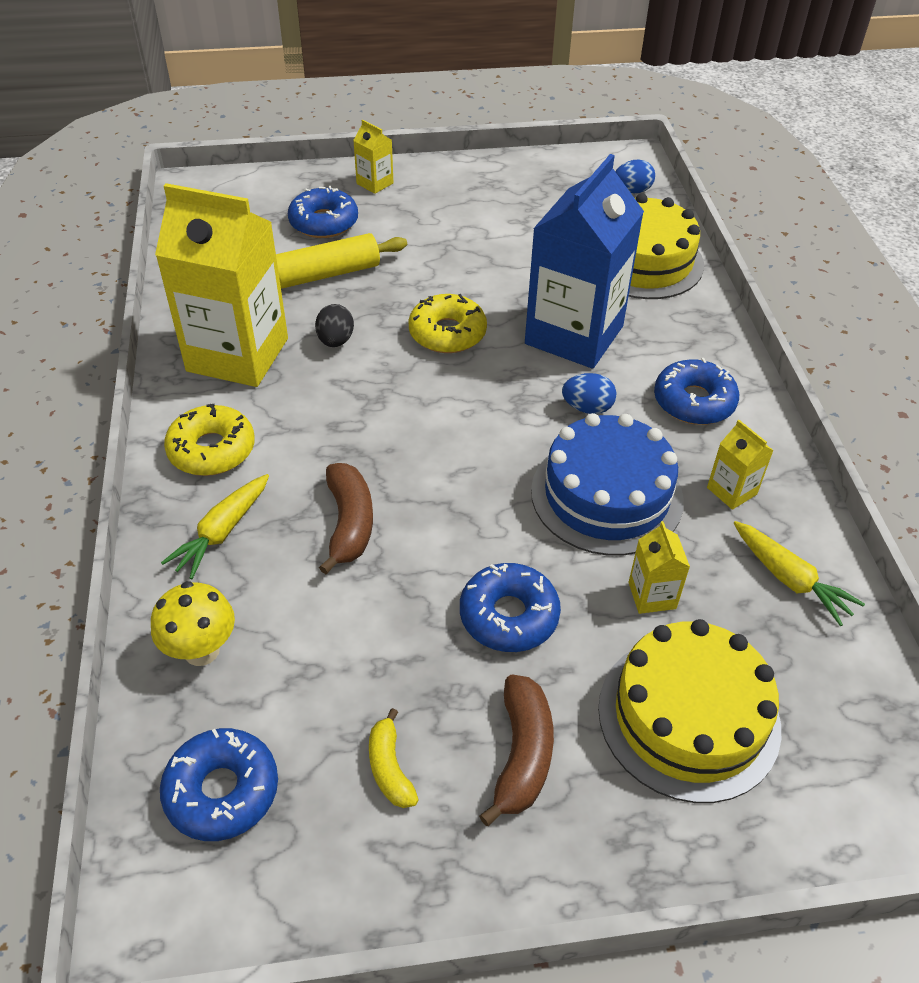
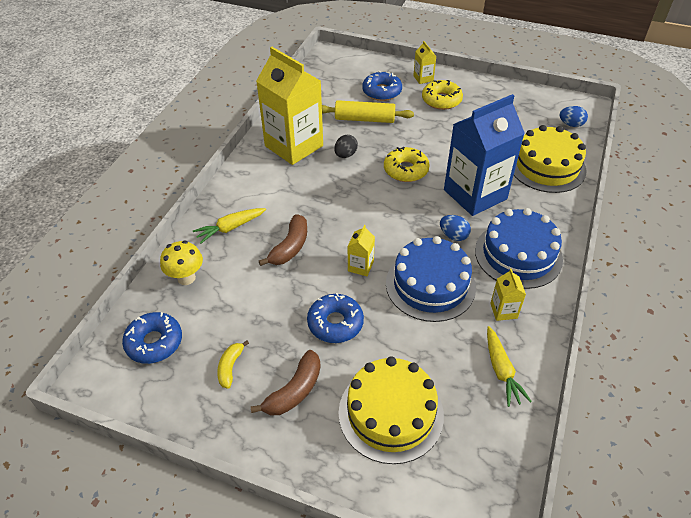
camera: 30 degrees right, 0 degrees up
yellow donut [164,404,255,476] -> yellow donut moved to [422,80,463,110]
yellow carton [629,521,690,614] -> yellow carton moved to [348,225,375,276]
blue donut [654,358,739,425] -> blue cake [475,208,563,289]

